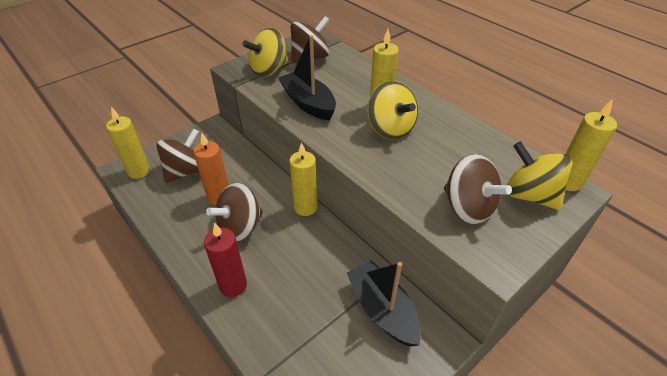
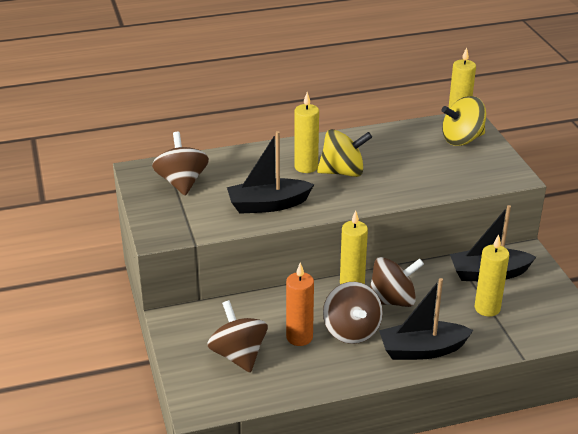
camera: 65 degrees left, 10 degrees down
yellow candle [106,107,150,179] -> yellow candle moved to [475,234,509,317]
red candle [204,222,247,297] -> black boat [379,278,473,360]
yellow spinning top [242,28,288,77] -> none
brown spinning top [444,154,512,224] -> brown spinning top moved to [370,257,424,307]

